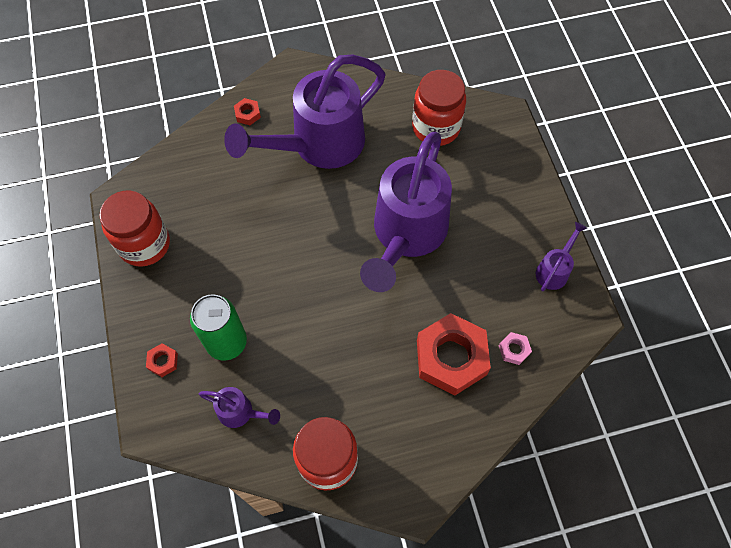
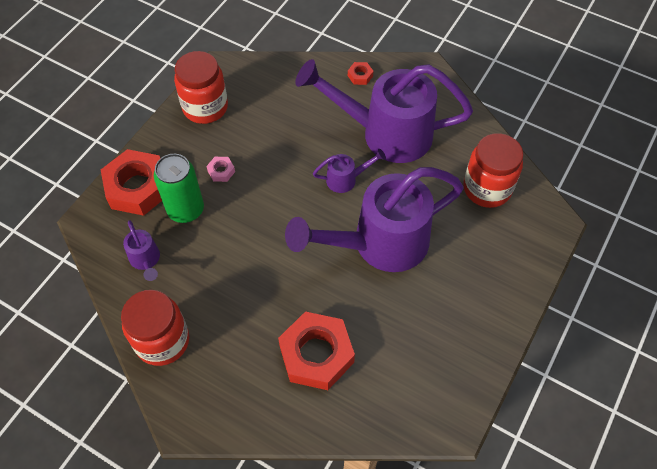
camera: 45 degrees right, 5 degrees down
red nut [146,344,178,377] -> red nut [101,149,162,216], size x2.41
pink nut [499,332,532,365] -> pink nut moved to [206,157,235,182]
purple watering can [536,222,587,292] -> purple watering can moved to [313,149,386,193]

